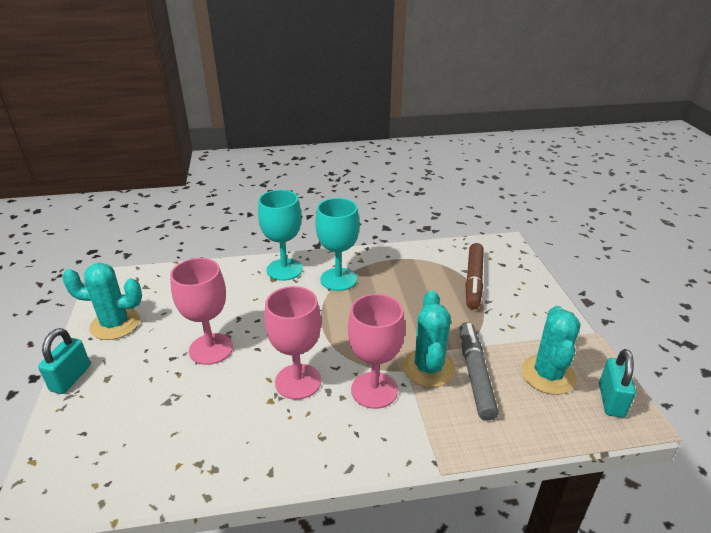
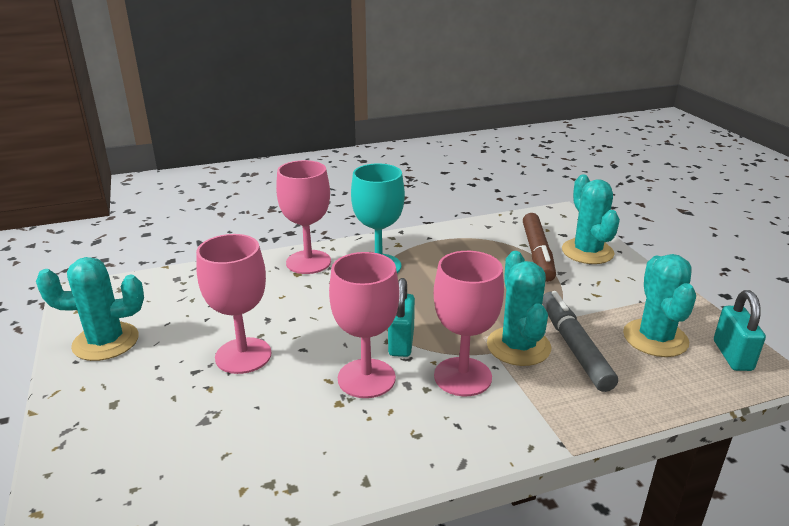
camera: 10 degrees left, 5 degrees down
turquoise padlock [38,328,90,394] -> turquoise padlock moved to [388,278,415,357]
turquoise goblet [258,190,303,281] -> pink goblet [276,160,331,274]
none -> turquoise cactus [562,175,620,264]

